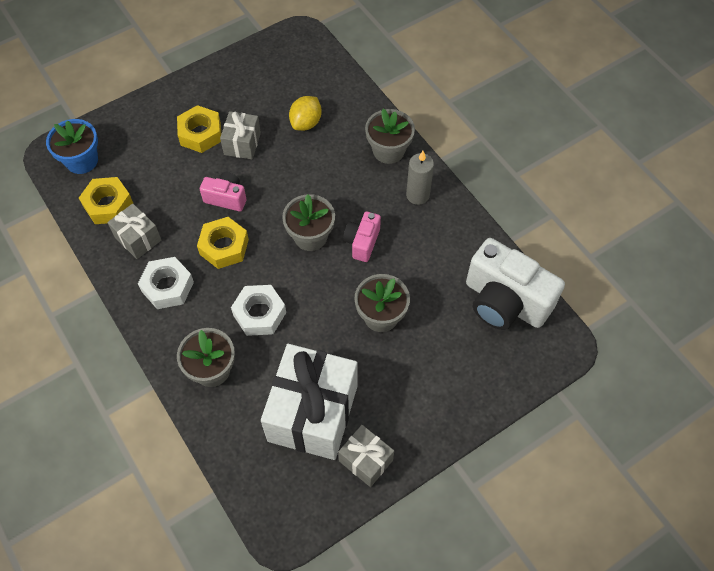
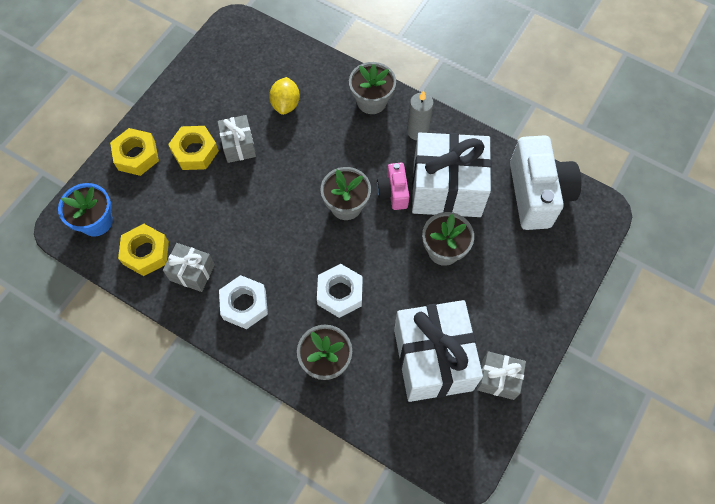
camera: 25 degrees left, 5 degrees up
yellow nut [197,217,249,269] -> yellow nut moved to [110,128,159,176]
pink camera [200,172,247,212] -> none
white camera [466,238,565,330] -> white camera turned 105 degrees counterclockwise [510,135,581,230]
none -> white gift [412,132,491,217]

